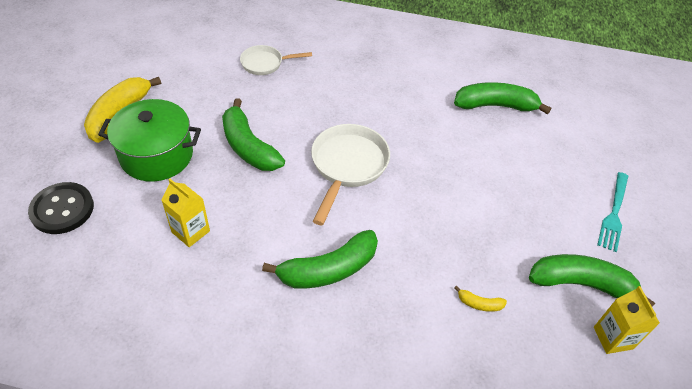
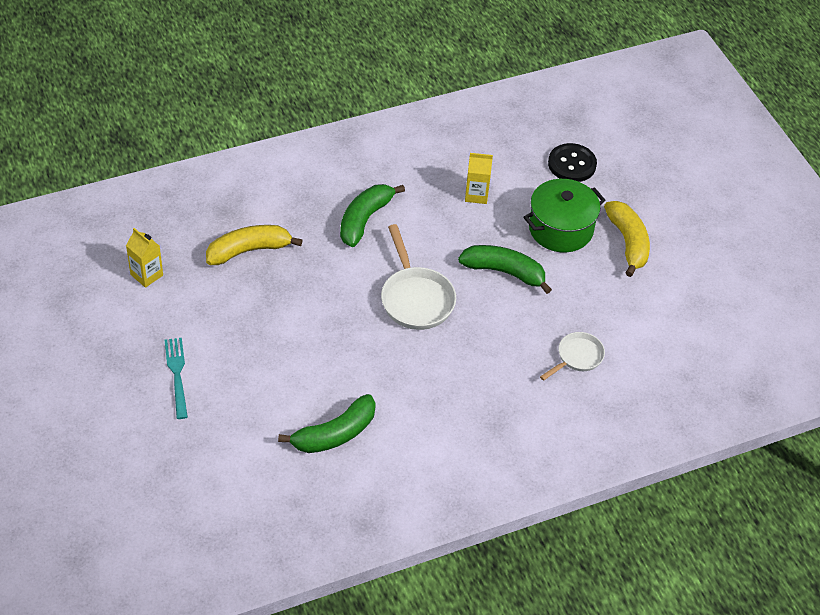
camera: 145 degrees right, 0 degrees up
yellow banana [454,286,507,312] -> yellow banana [206,225,303,265], size x2.33
green banana [529,254,655,306] -> none

